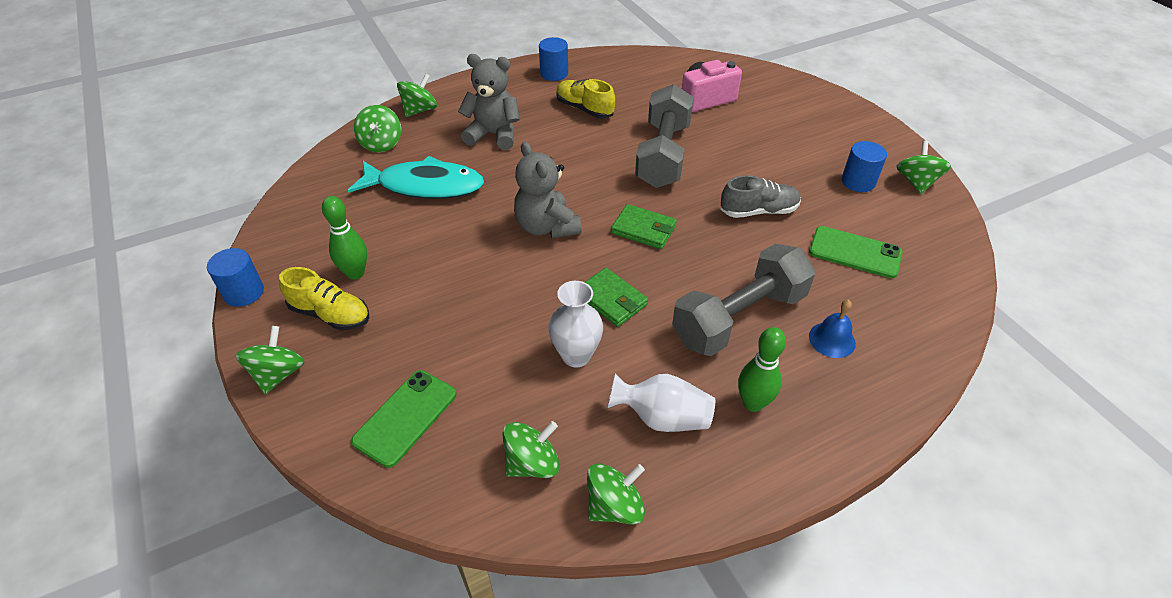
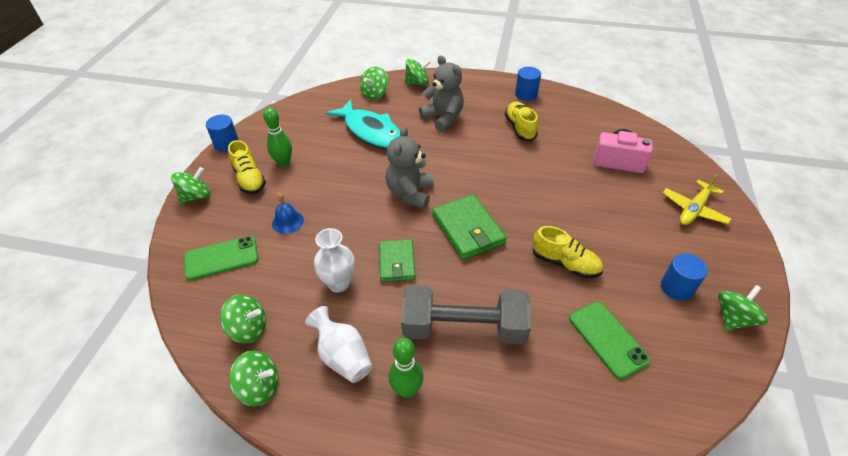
camera: 40 degrees right, 0 degrees up
green wallet [611,204,677,249] -> green wallet [433,194,507,260], size x1.50
grey dumbbell [635,84,694,188] -> none
grey shoe [720,175,801,218] -> yellow shoe [532,226,603,278]
blue bell [809,300,856,358] -> blue bell moved to [272,192,304,234]
none -> yellow plane [663,174,731,225]

